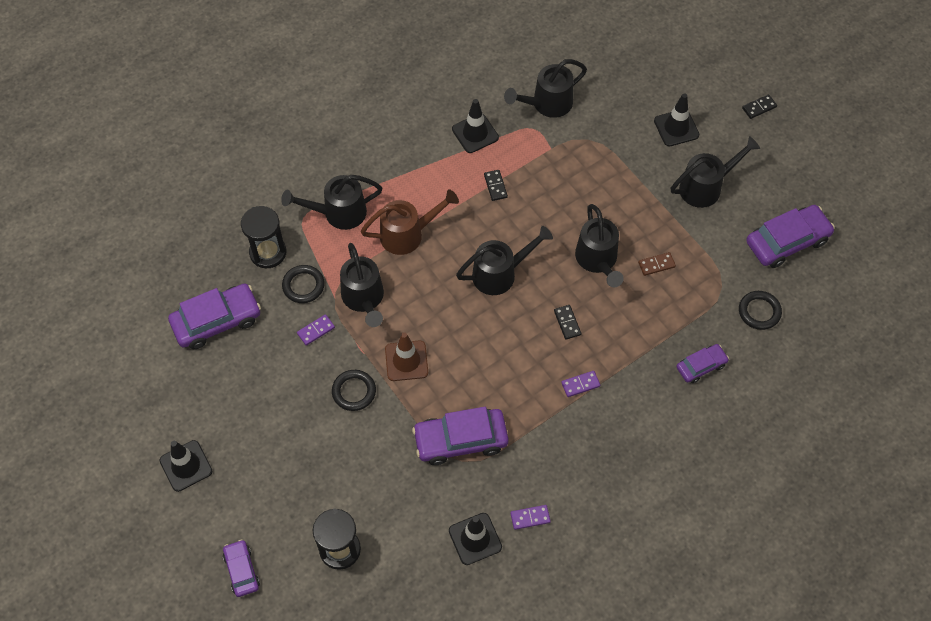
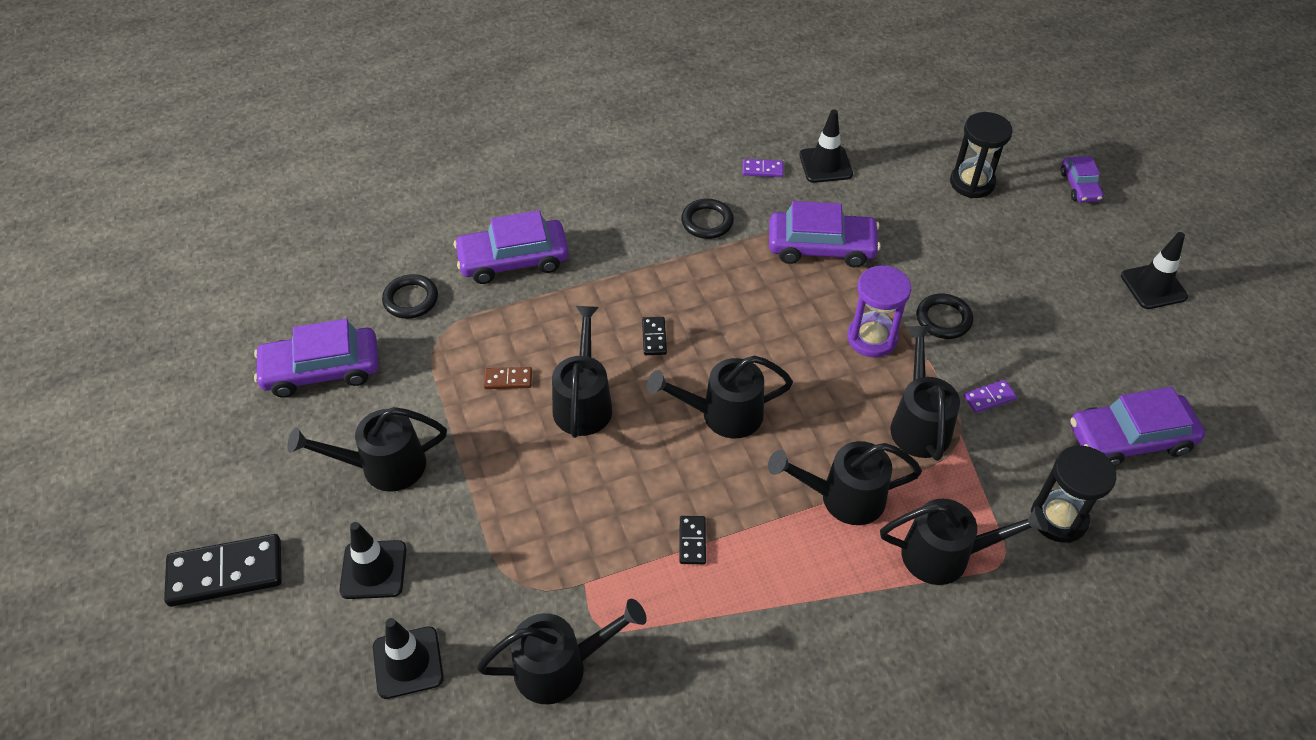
camera: 165 degrees left, 10 degrees down
black ring [282,265,325,303] -> black ring moved to [681,199,734,239]
brown watering can [361,189,459,255] -> black watering can [768,441,922,525]
brown traffic cone [385,332,428,381] -> purple hourglass [847,265,911,357]
black traffic cone [452,99,499,153] -> black traffic cone moved to [373,618,444,699]
purple domino [561,371,600,397] -> none
purple car [676,344,729,383] -> purple car [454,210,569,284], size x1.75
black domino [742,94,777,119] -> black domino [164,534,282,607], size x2.07

